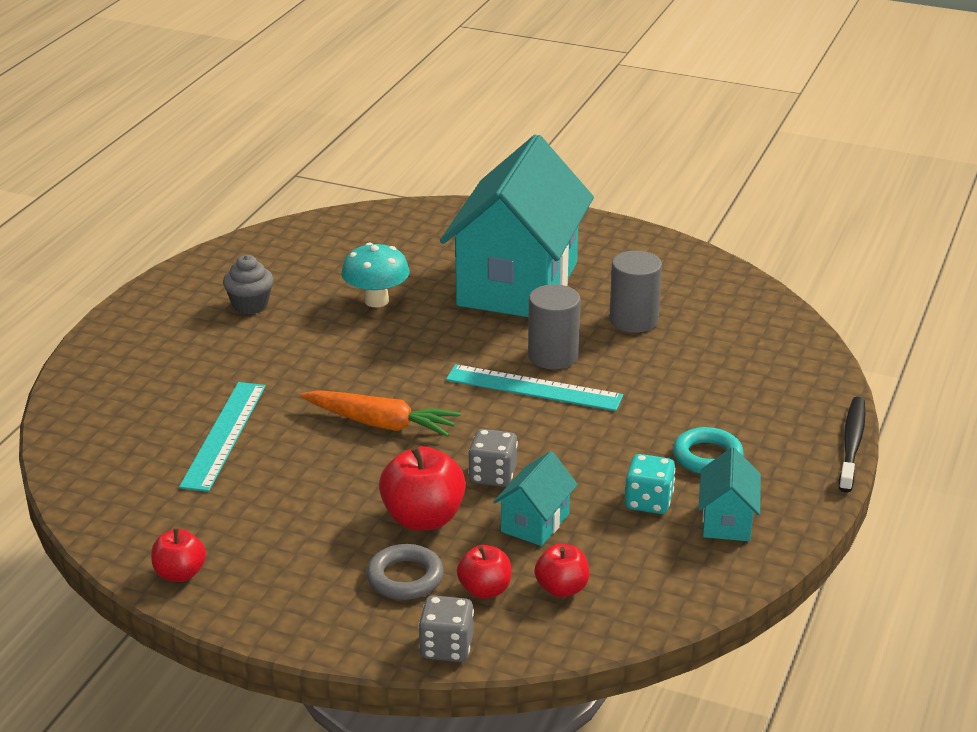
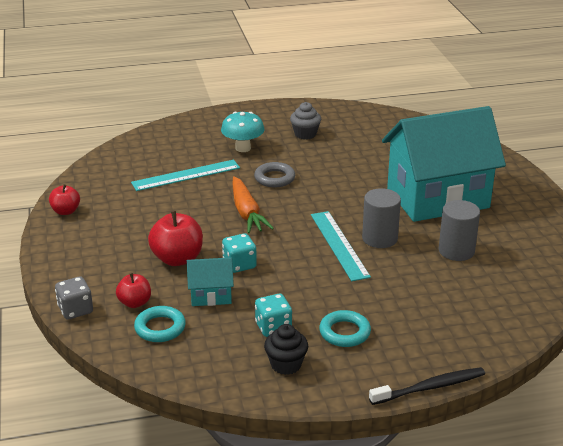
camera: 55 degrees right, 0 degrees up
turquoise mushroom [341,243,410,307] -> turquoise mushroom moved to [221,112,265,152]
grey ring [367,544,444,600] -> grey ring moved to [254,162,295,188]
grey dice [468,429,518,487] -> turquoise dice [222,233,257,273]
red apple [534,544,589,597] -> turquoise ring [134,306,186,342]
turquoise house [698,447,761,541] -> black cupcake [264,324,308,375]

